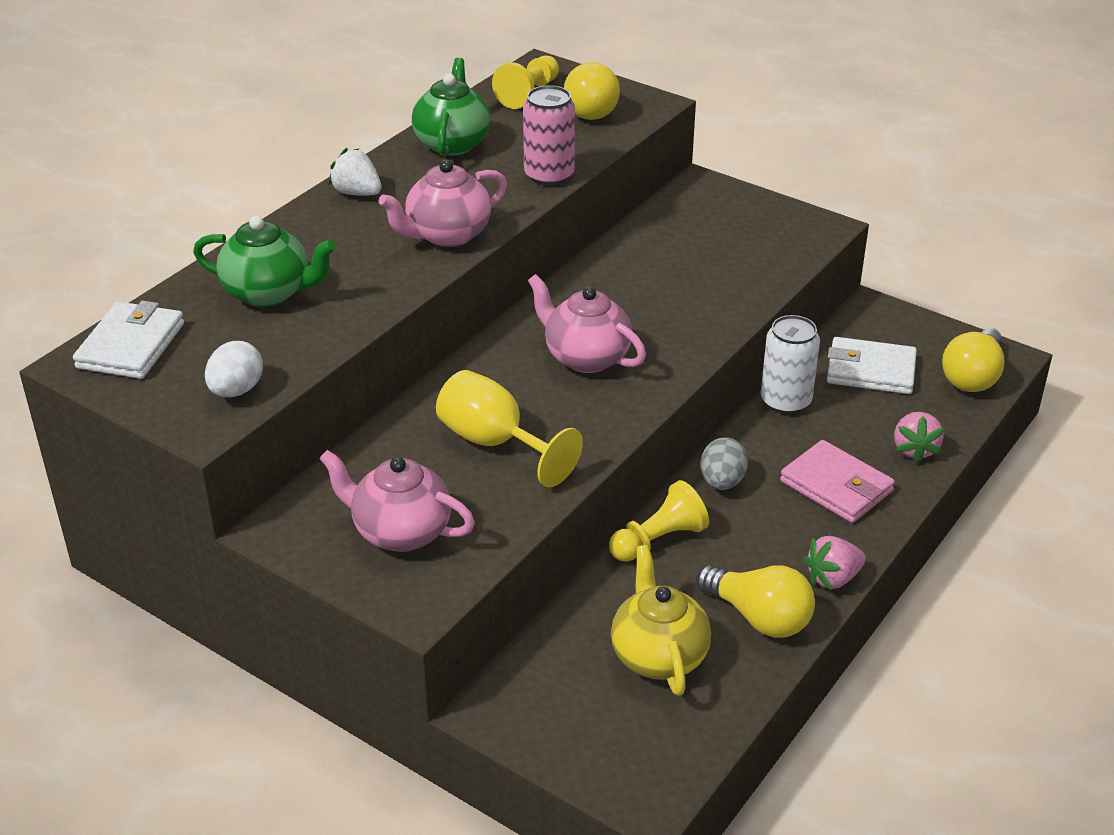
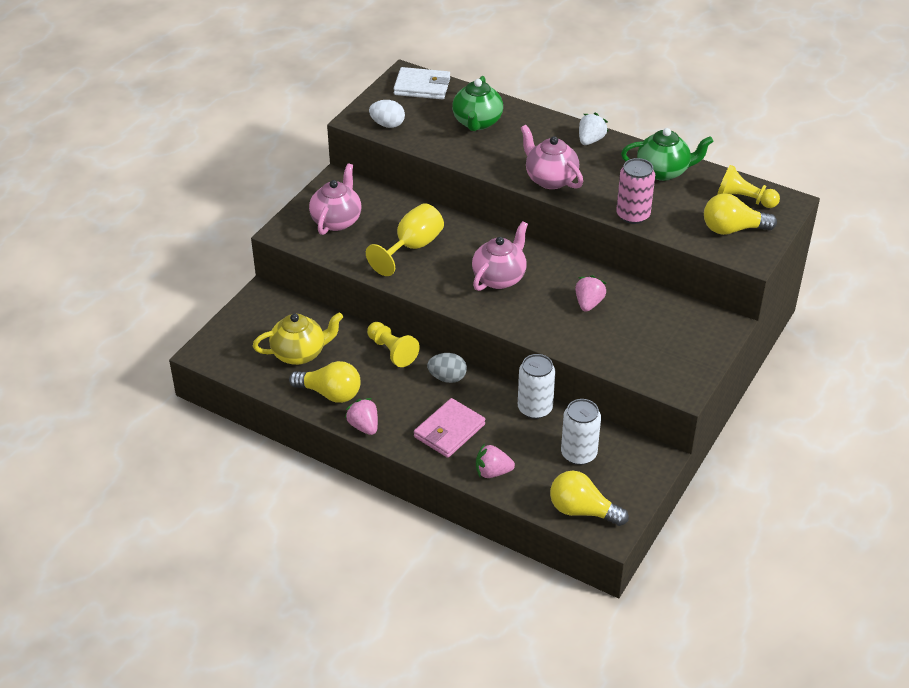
camera: 85 degrees right, 5 degrees up
yellow light bulb [696,565,815,638] -> yellow light bulb turned 105 degrees counterclockwise [289,361,360,403]
white wallet [827,337,917,394] -> white can [561,399,601,465]
none -> pink strawberry [575,275,606,312]

